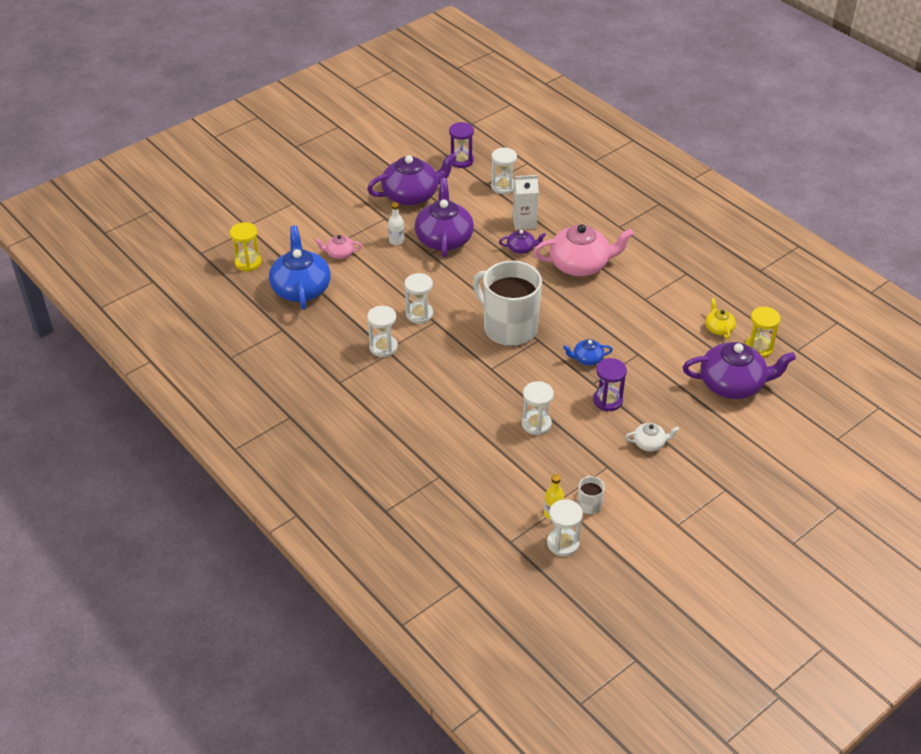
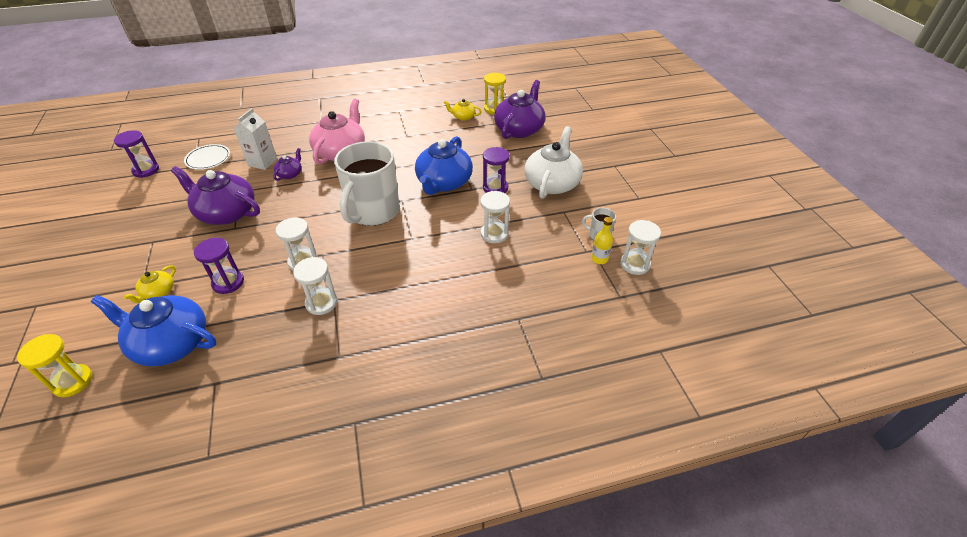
camera: 65 degrees left, 0 degrees up
pink teapot [315,235,362,259] -> yellow teapot [124,265,176,303]
purple teapot [367,153,457,205] -> none
white bottle [388,202,404,245] -> none
white mug [473,261,542,346] -> white mug turned 45 degrees counterclockwise [334,141,400,226]
white hourglass [491,148,517,194] -> white plate [184,144,230,170]
blue teapot [563,339,613,366] -> blue teapot [415,136,473,195], size x2.11
white teapot [625,423,679,451] -> white teapot [525,126,583,199], size x2.11
none -> purple hourglass [194,238,244,294]

